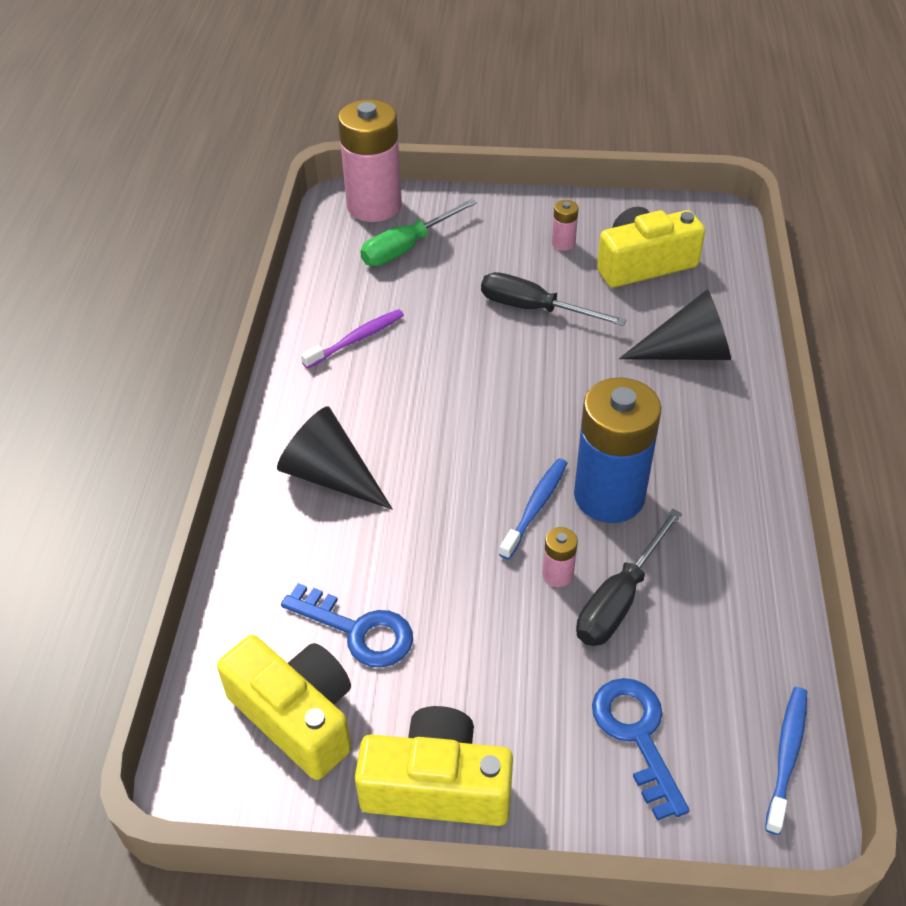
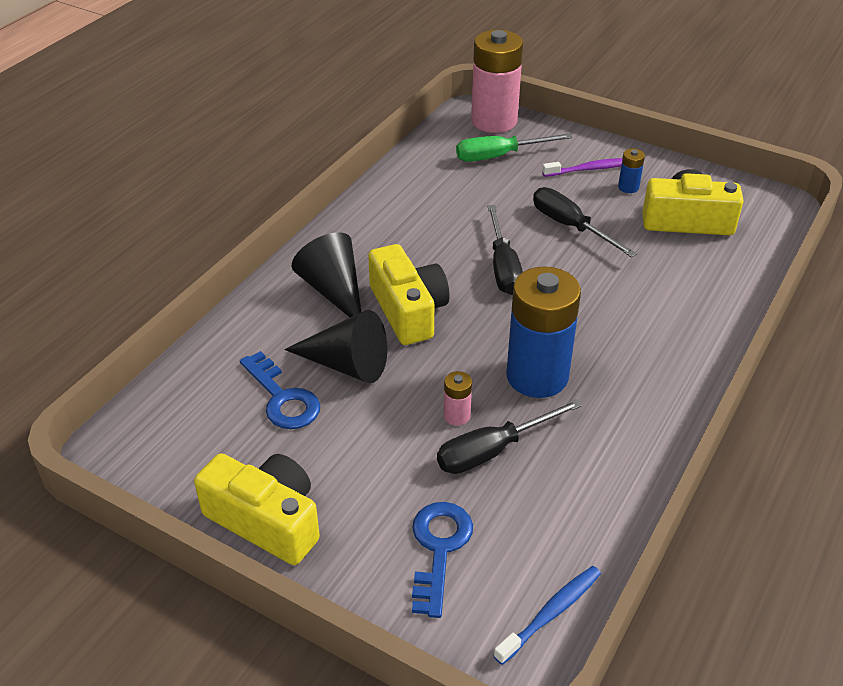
camera: 25 degrees right, 5 degrees down
yellow camera [217,635,351,780] -> yellow camera moved to [368,244,449,345]
purple toothbrush [301,309,404,369] -> purple toothbrush moved to [542,158,622,177]
blue toothbrush [499,458,567,560] -> none
pink battery [552,200,579,251] -> blue battery [618,148,645,193]
black cone [619,289,731,360] -> black cone moved to [284,310,387,383]
none -> black screwdriver [487,205,523,295]

